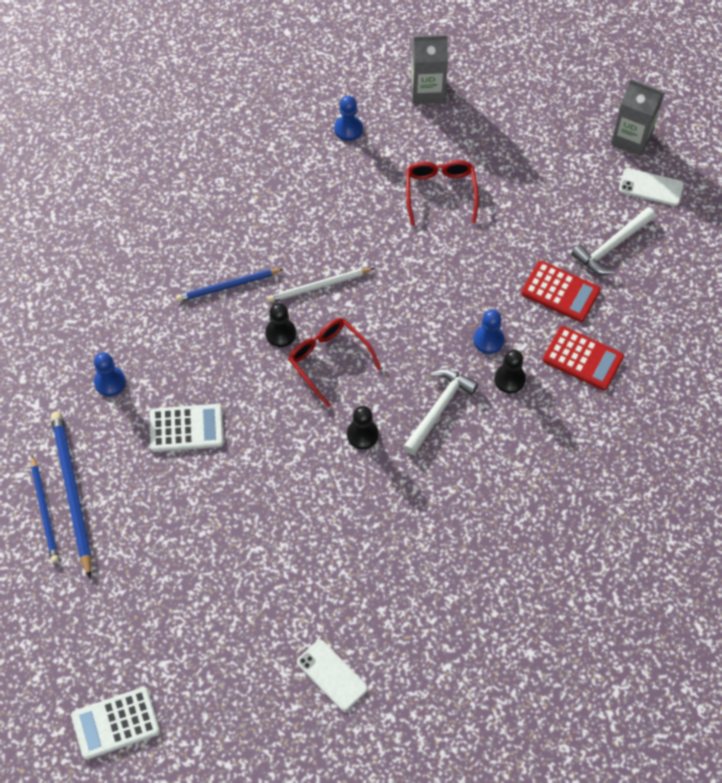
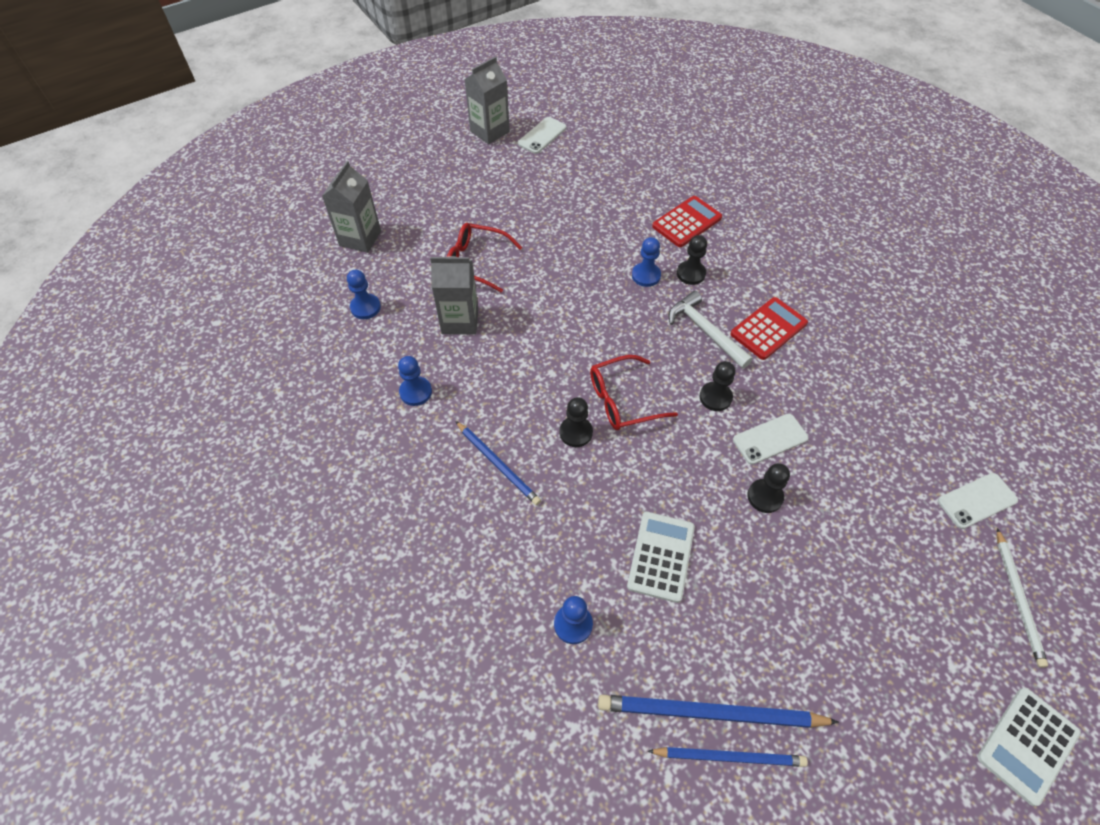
camera: 70 degrees left, 5 degrees down
white calculator [71,687,160,760] -> white calculator turned 45 degrees clockwise [977,688,1081,806]
blue pencil [176,269,284,302] -> blue pencil turned 45 degrees counterclockwise [455,421,541,505]
white pencil [268,268,375,302] -> white pencil moved to [997,528,1048,668]
red calculator [521,261,601,322] -> red calculator moved to [730,297,808,360]
white hammer [571,207,656,275] -> none
none -> blue pawn [398,356,432,406]
none -> grey carton [430,256,478,335]
none -> white phone [733,414,809,465]
none -> black pawn [747,463,790,513]

